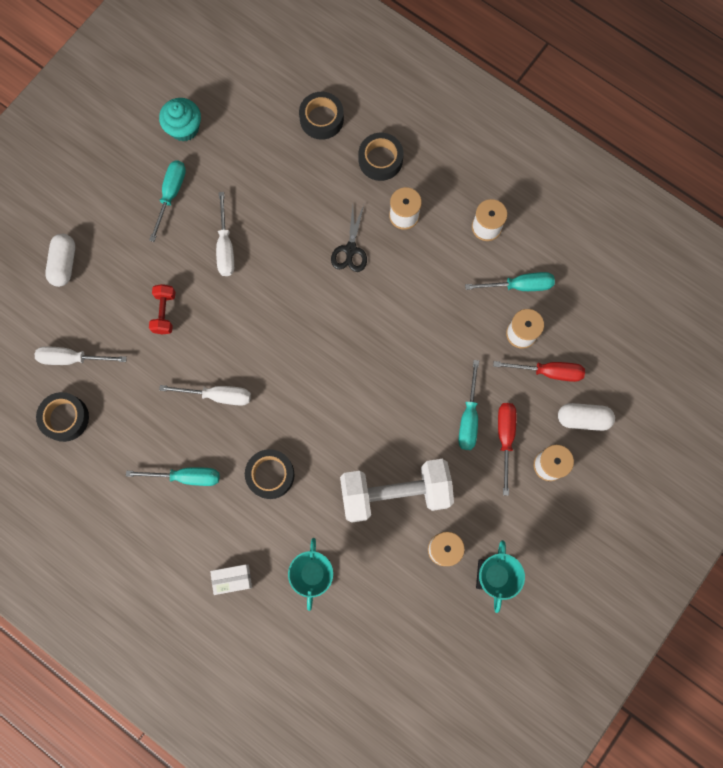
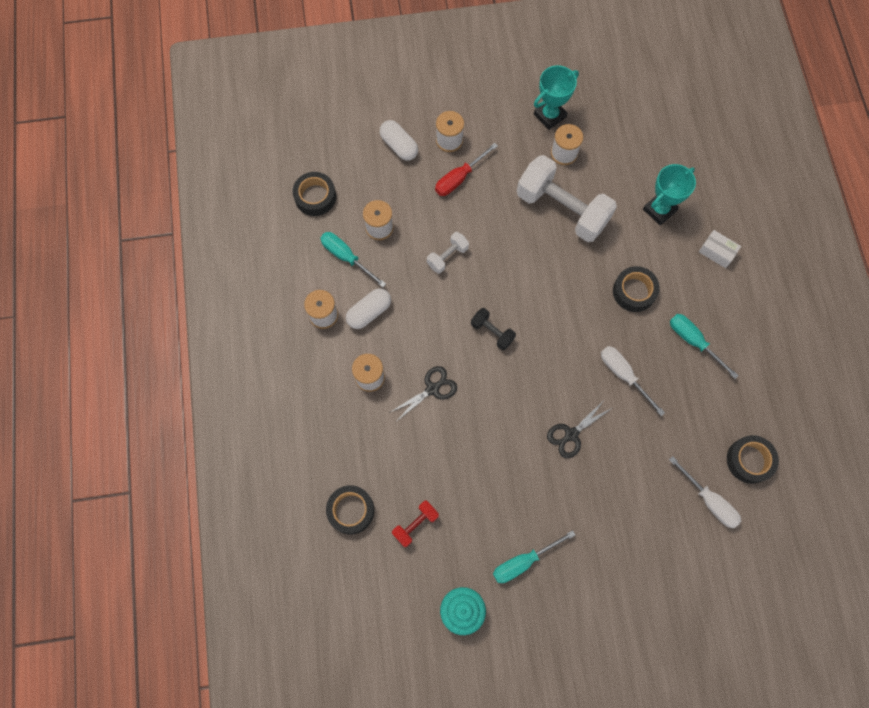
camera: 135 degrees left, 5 degrees down
white capsule [45,234,75,287] -> white capsule moved to [346,288,391,329]
red dumbbell [149,284,176,335] -> red dumbbell moved to [392,501,439,547]
white screwdriver [216,192,234,276] -> none
black tape [359,133,403,181] -> black tape moved to [292,172,336,216]
turquoise screwdriver [459,360,479,450] -> none
red screwdriver [493,361,585,382] -> none
none -> white dumbbell [427,232,469,274]
none -> black dumbbell [471,308,516,350]
none -> black scissors [547,402,612,458]

